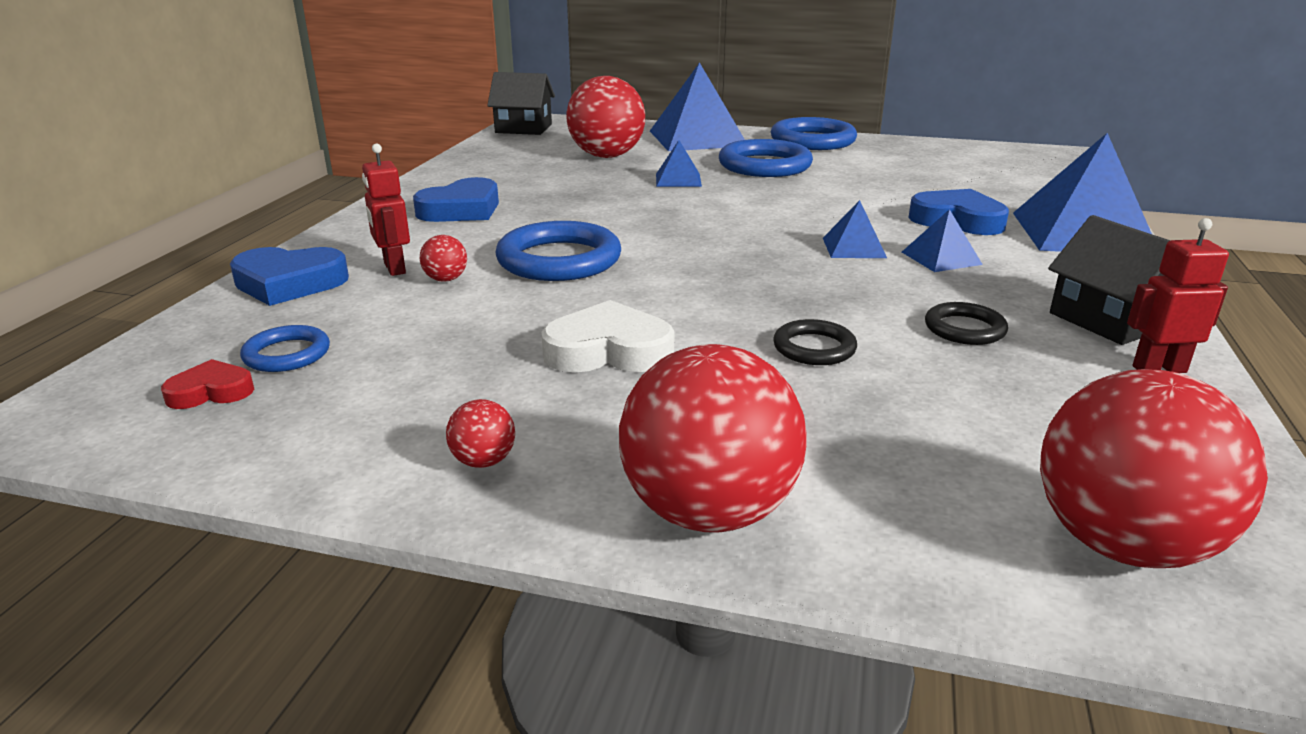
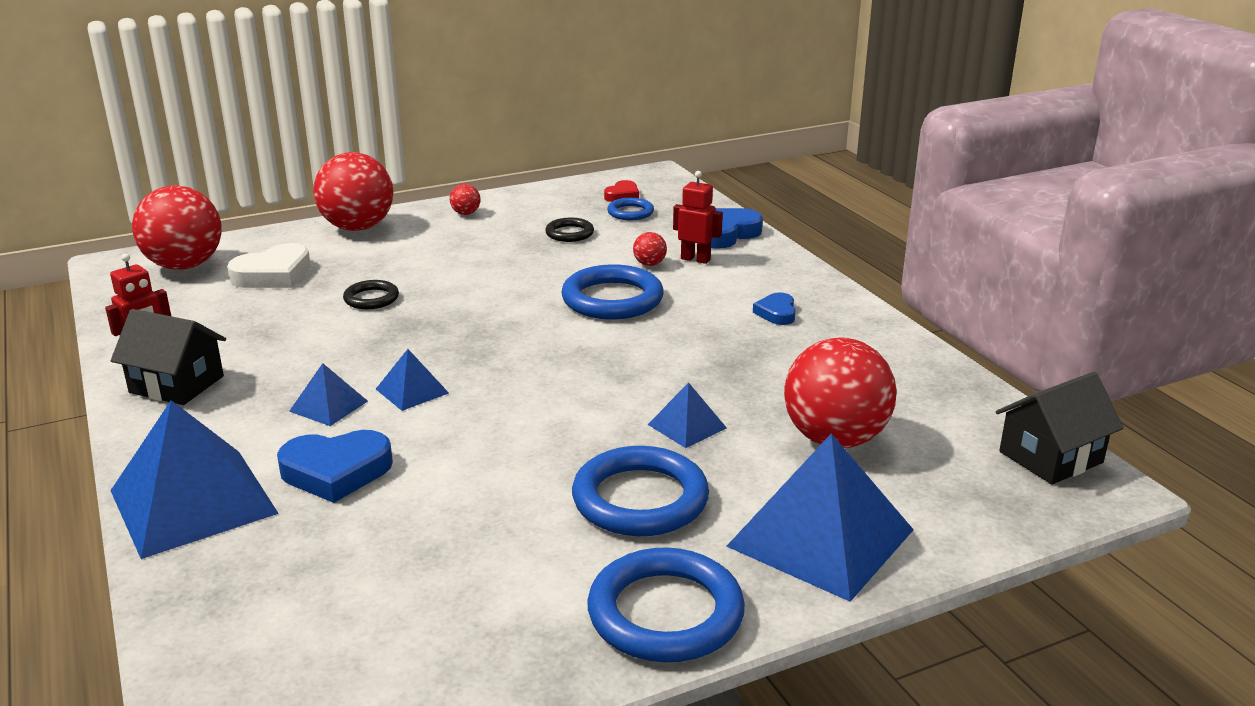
camera: 140 degrees right, 0 degrees up
blue heart [413,177,499,222] -> blue heart [753,293,796,325], size x0.58
white heart [541,300,675,373] -> white heart moved to [227,243,311,288]
black ring [925,302,1008,345] -> black ring moved to [545,218,594,242]

